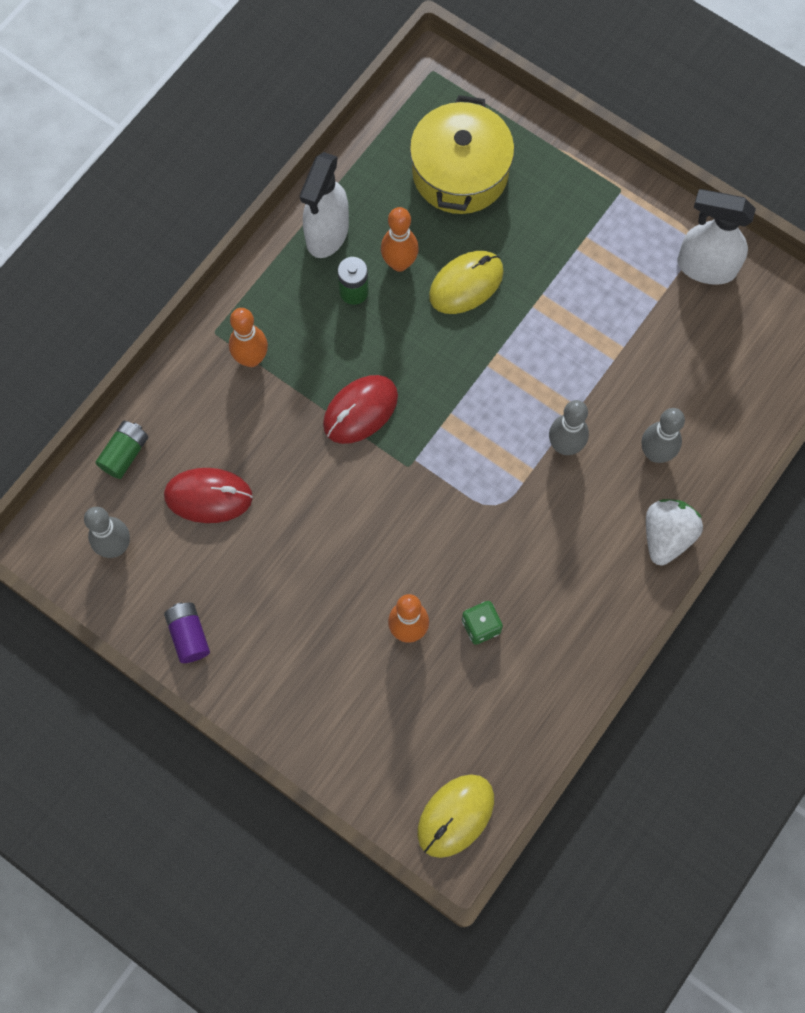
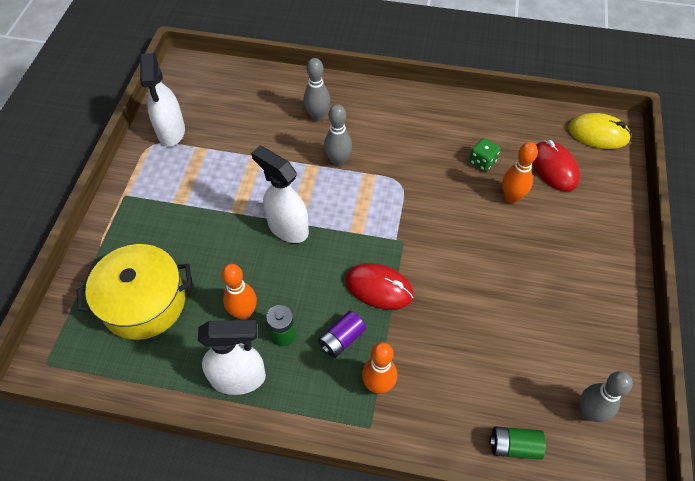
camera: 115 degrees left, 15 degrees down
red mouse [164,468,253,523] -> red mouse moved to [532,140,580,191]
purple battery [164,603,210,663] -> purple battery moved to [318,311,366,358]
yellow mouse [429,251,504,314] -> none
white strawberry [646,499,703,565] -> none
none -> white spray bottle [251,146,309,243]

